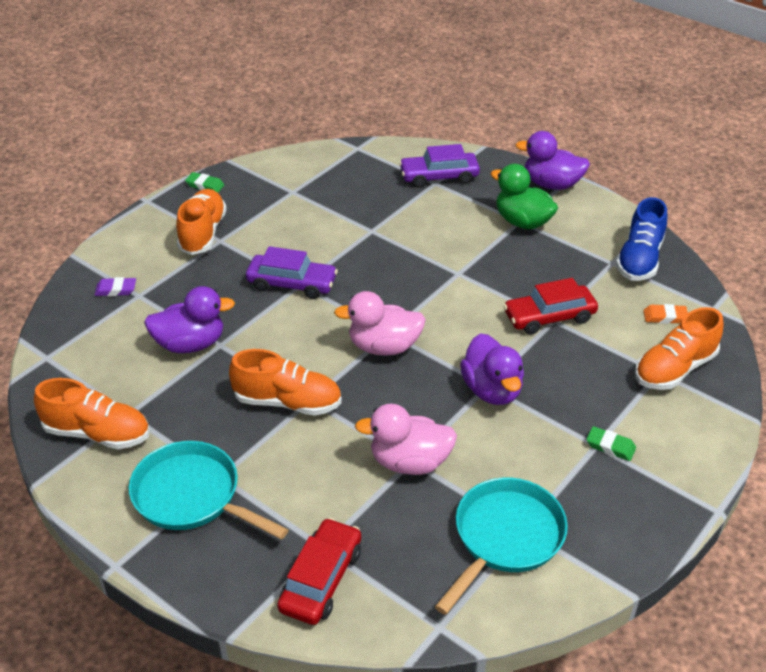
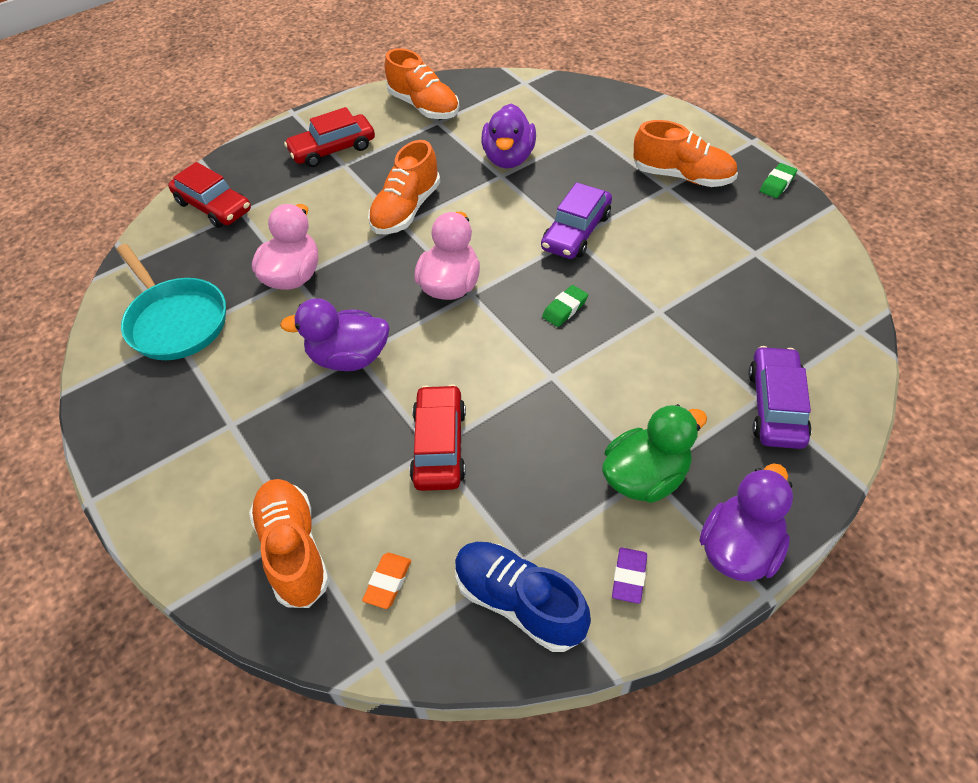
camera: 110 degrees right, 10 degrees up
orange shoe [34,378,150,449] -> orange shoe turned 75 degrees counterclockwise [385,48,459,119]
purple eraser [95,277,136,296] -> purple eraser moved to [612,548,647,604]
turquoise pan [129,441,289,540] -> red car [284,107,375,167]
green eraser [587,426,636,461] -> green eraser moved to [542,285,588,327]

